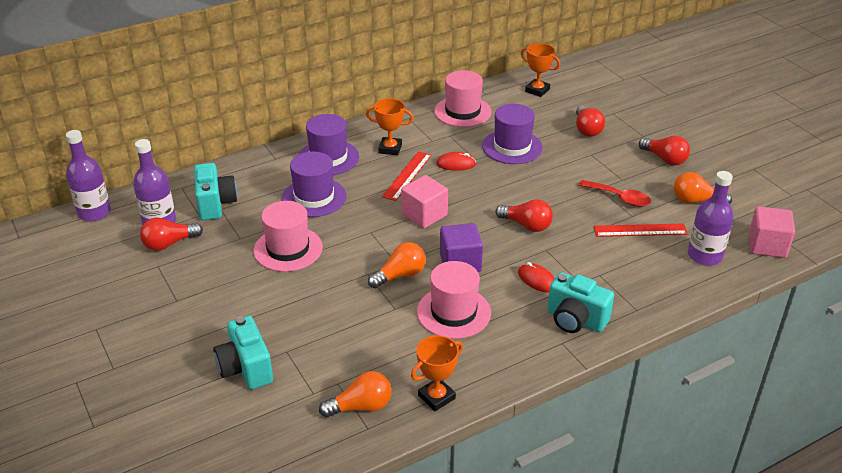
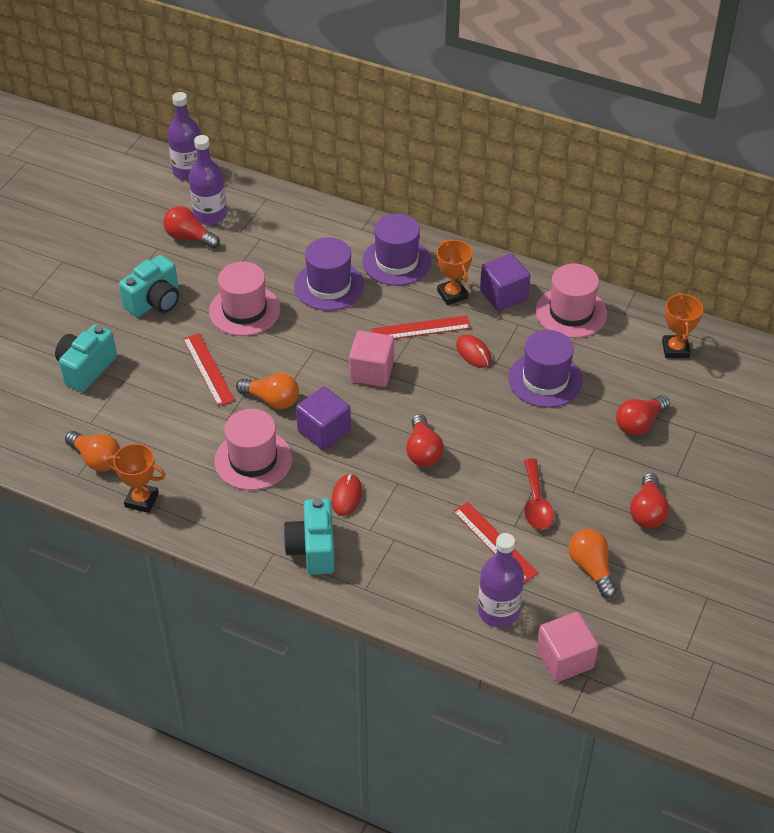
camera: 55 degrees right, 10 degrees up
turquoise camera [194,163,237,220] -> turquoise camera moved to [119,255,179,317]
none -> red ruler [183,333,235,406]
none -> purple cube [480,254,530,311]

